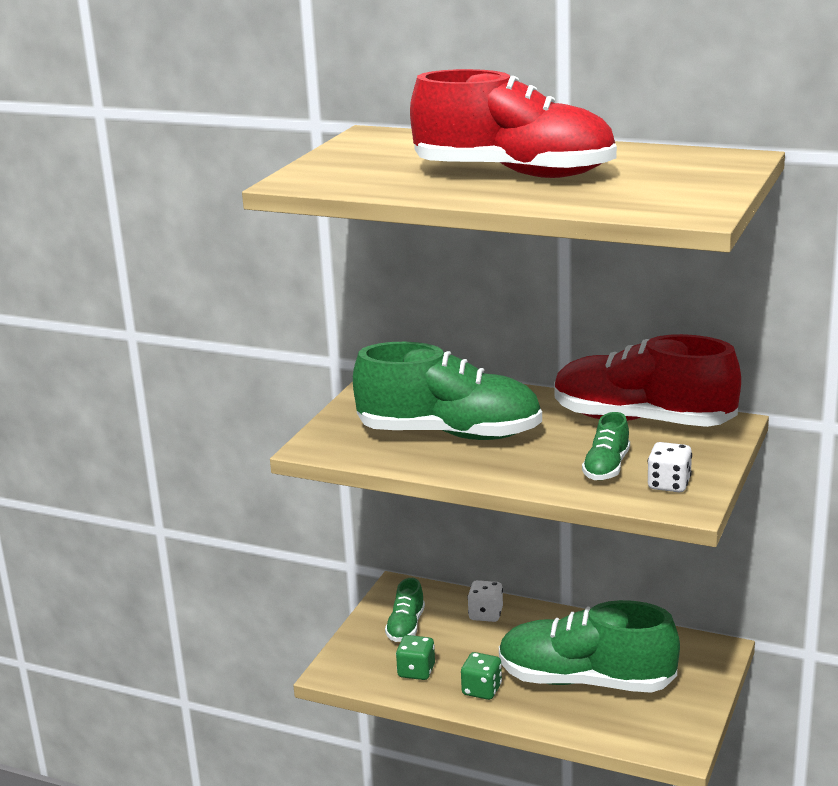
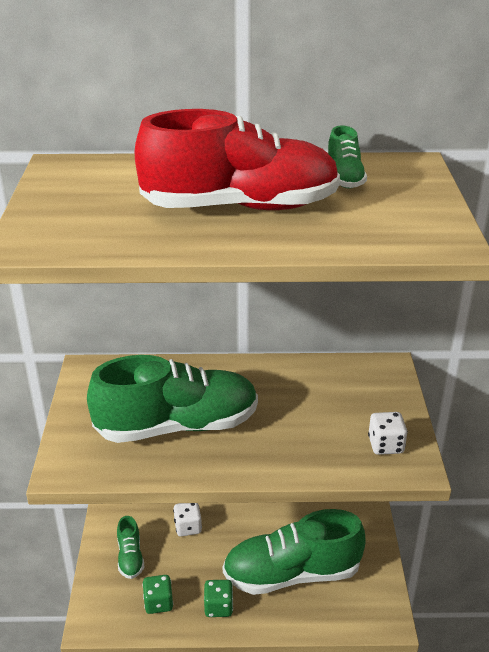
camera: 25 degrees left, 10 degrees up
red shoe [554,334,741,427] -> none
green shoe [582,412,630,480] -> green shoe moved to [327,125,367,188]

